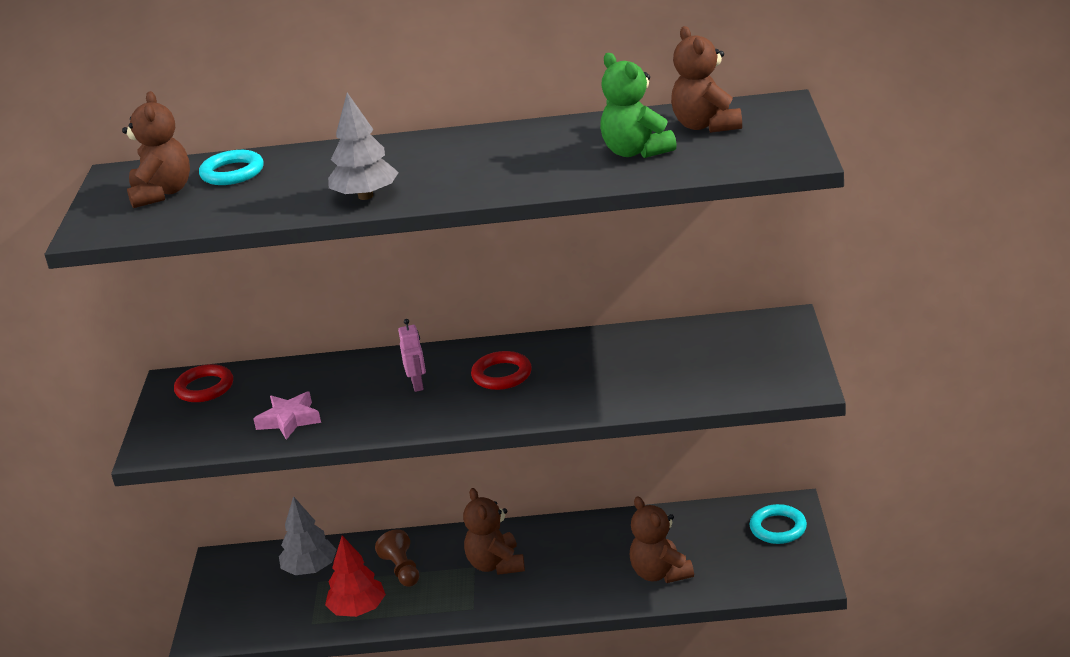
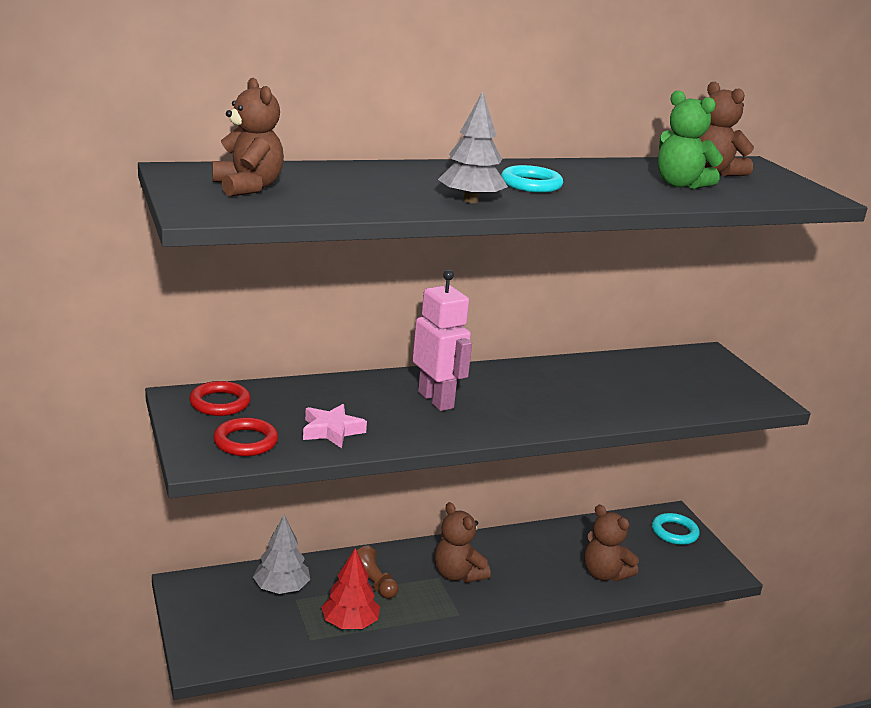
camera: 25 degrees left, 5 degrees down
turquoise ring [199,150,264,185] -> turquoise ring moved to [501,165,563,193]
pink robot [398,319,426,392] -> pink robot [413,270,472,411], size x1.93
red ring [471,351,532,390] -> red ring moved to [213,417,278,456]

